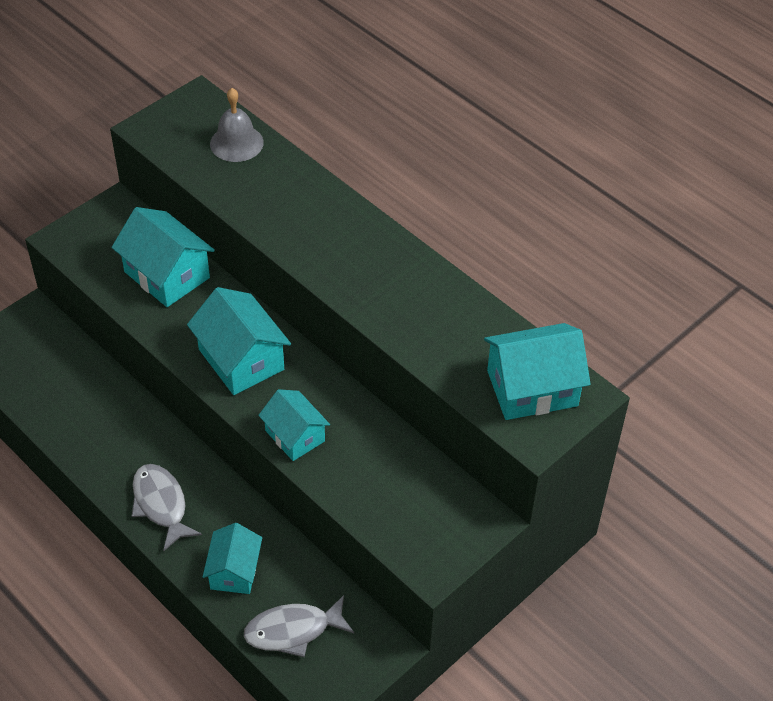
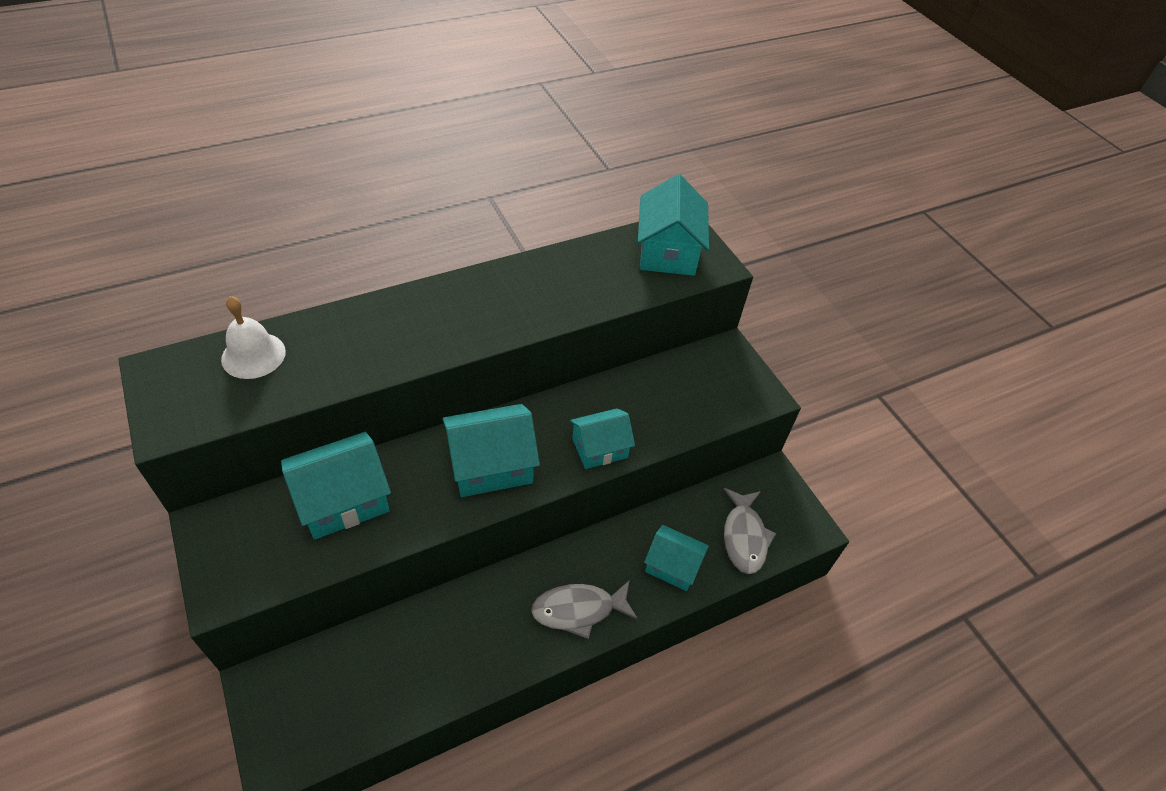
camera: 75 degrees left, 0 degrees up
grey bell [210,88,264,162] -> white bell [221,296,286,379]

